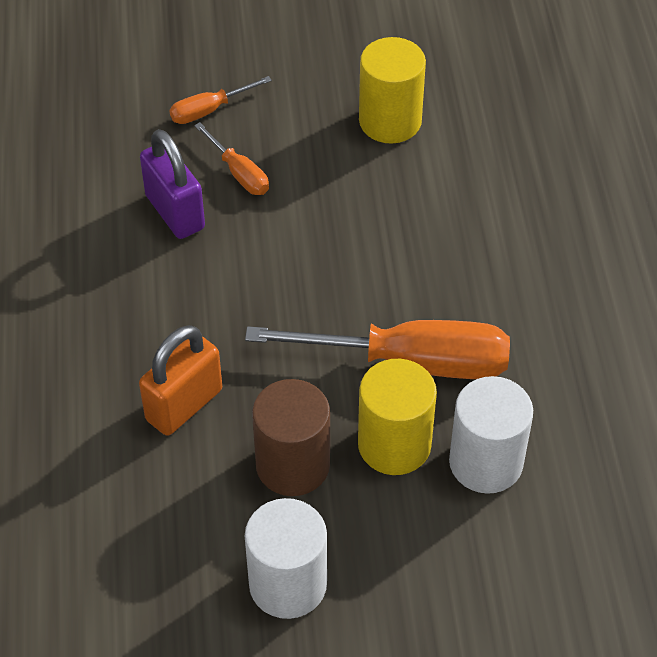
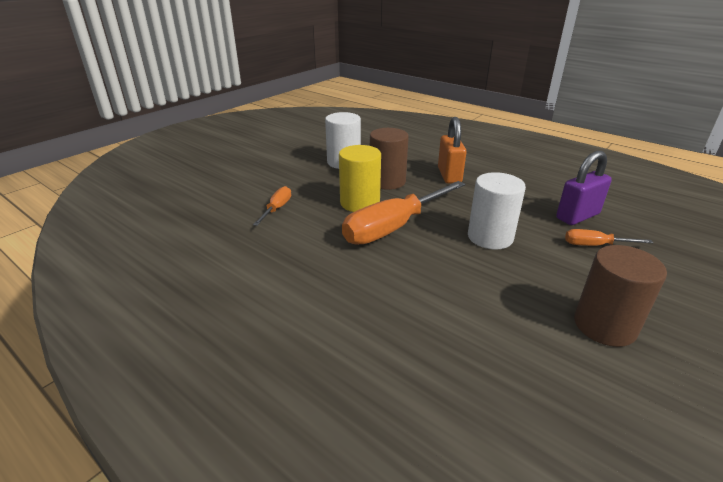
camera: 135 degrees right, 20 degrees down
purple padlock [140,129,205,239] -> purple padlock turned 45 degrees counterclockwise [556,151,612,225]
orange screwdriver [169,76,272,124] -> orange screwdriver moved to [253,186,291,226]
yellow cylinder [359,37,426,143] -> brown cylinder [574,245,667,347]
white cylinder [449,376,533,494] -> white cylinder moved to [468,172,526,249]

